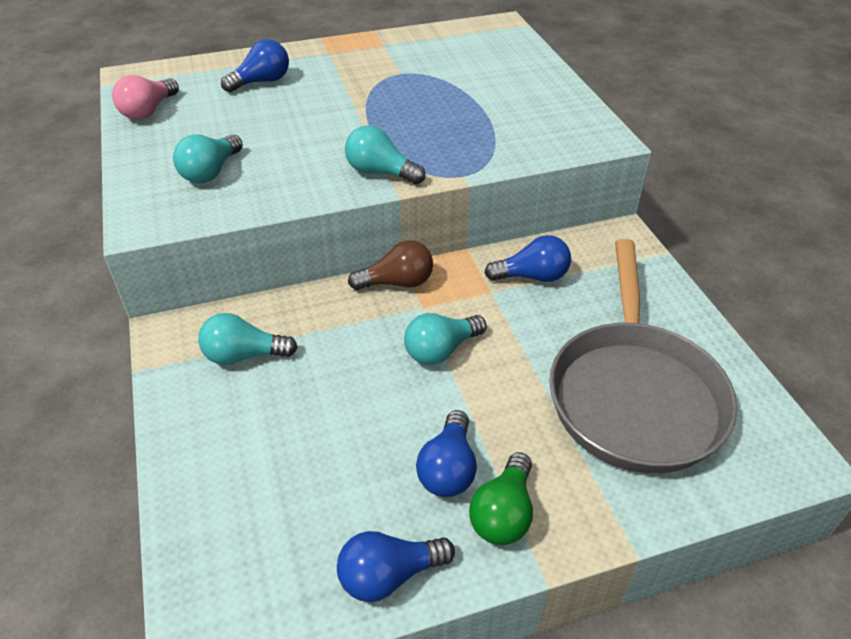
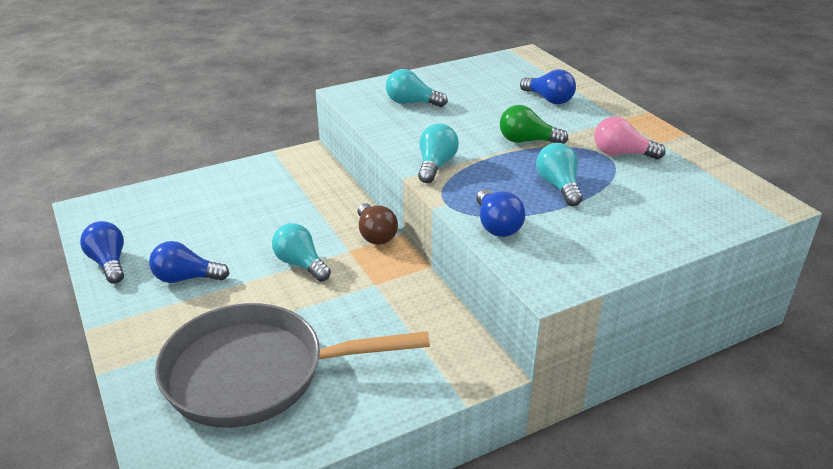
camera: 80 degrees right, 10 degrees down
pink light bulb [112,75,179,120] -> pink light bulb moved to [594,116,665,159]
turquoise light bulb [198,313,298,365] -> turquoise light bulb moved to [536,143,583,206]
green light bulb [469,452,533,545] -> green light bulb moved to [500,105,568,144]
blue light bulb [484,235,571,282] -> blue light bulb moved to [476,189,525,237]

